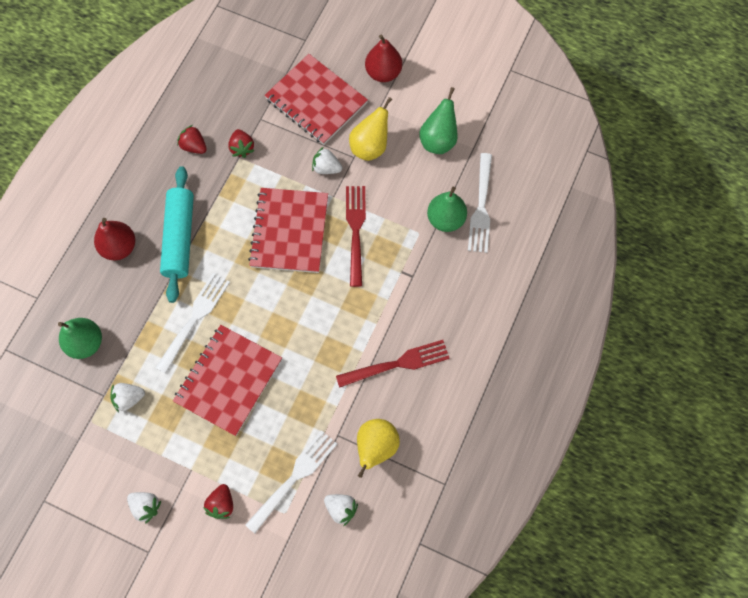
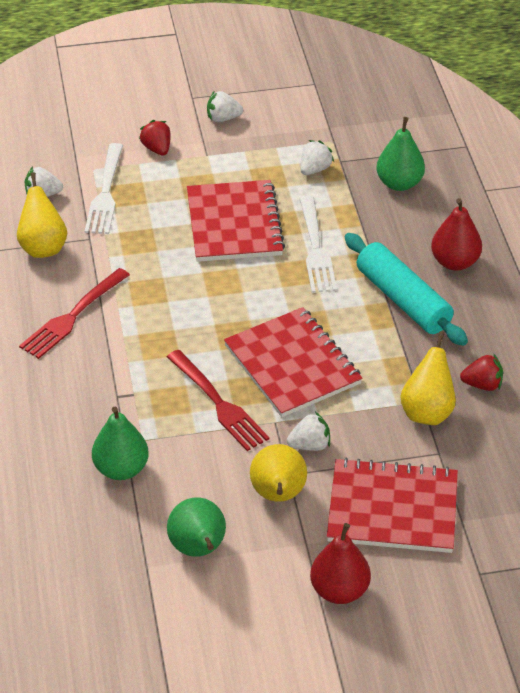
camera: 145 degrees right, 25 degrees down
red strawberry [228,129,255,158] -> yellow pear [400,331,456,425]
white fork [468,153,492,253] -> none

